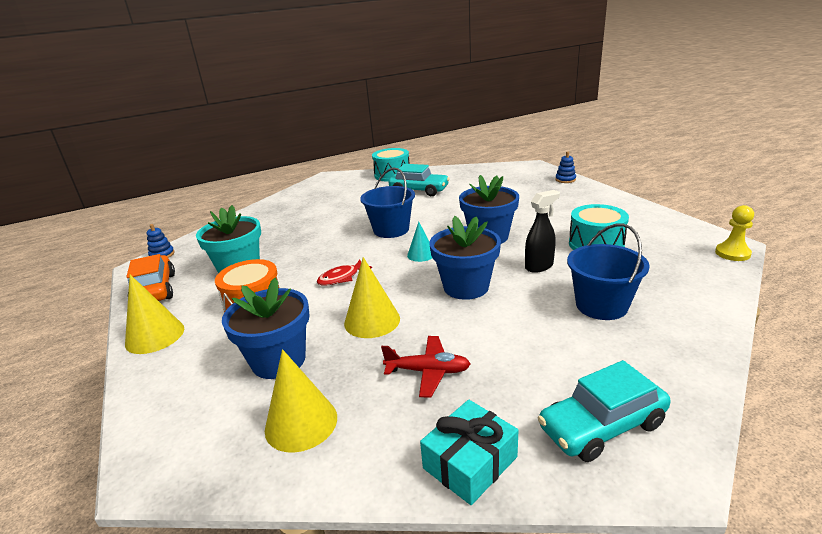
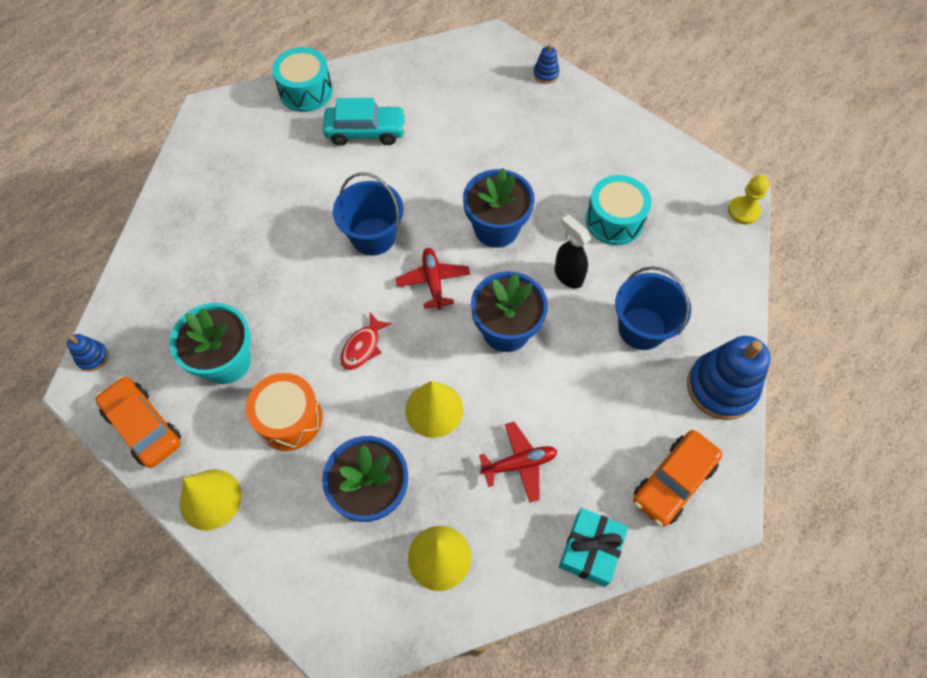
camera: 25 degrees left, 35 degrees up
turquoise cone [407,222,432,262] -> red plane [396,248,470,310]
black spray bottle [525,190,560,273] -> black spray bottle turned 75 degrees counterclockwise [554,215,591,289]
turquoise car [538,360,671,462] -> orange car [633,430,722,527]
none -> blue stacking toy [687,336,770,420]

